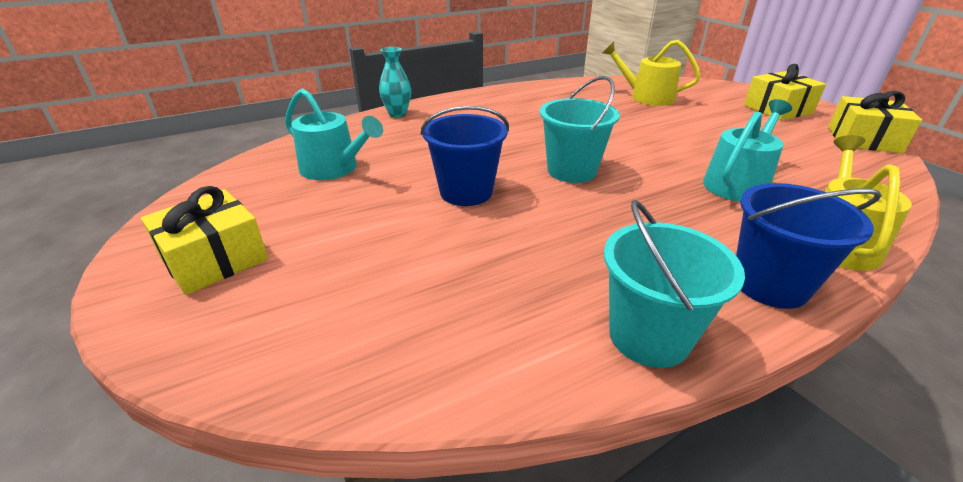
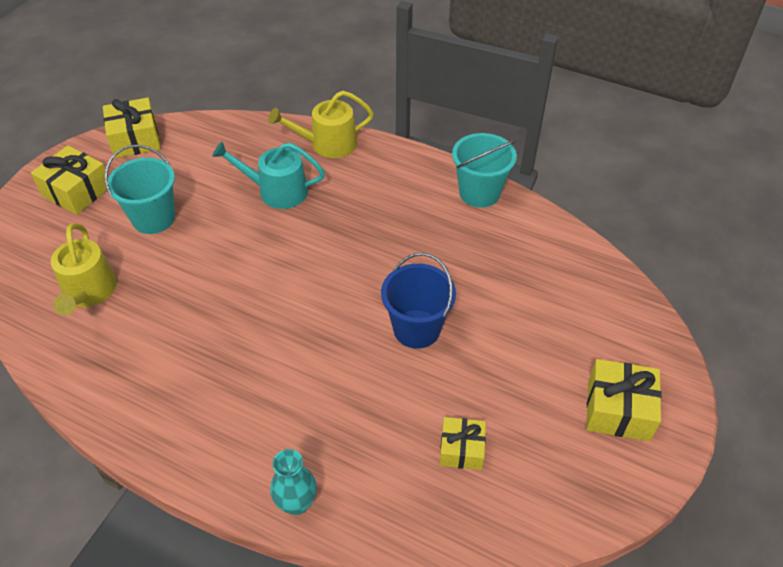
camera: 125 degrees left, 15 degrees up
turquoise watering can [285,88,383,180] -> yellow gift [440,417,486,470]
turquoise bucket [540,76,620,183] -> turquoise bucket moved to [105,145,175,234]
blue bucket [736,183,882,309] -> none

